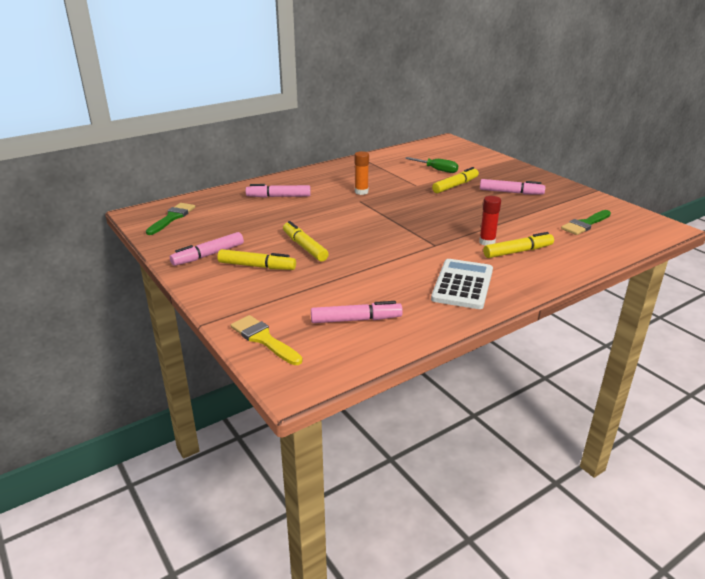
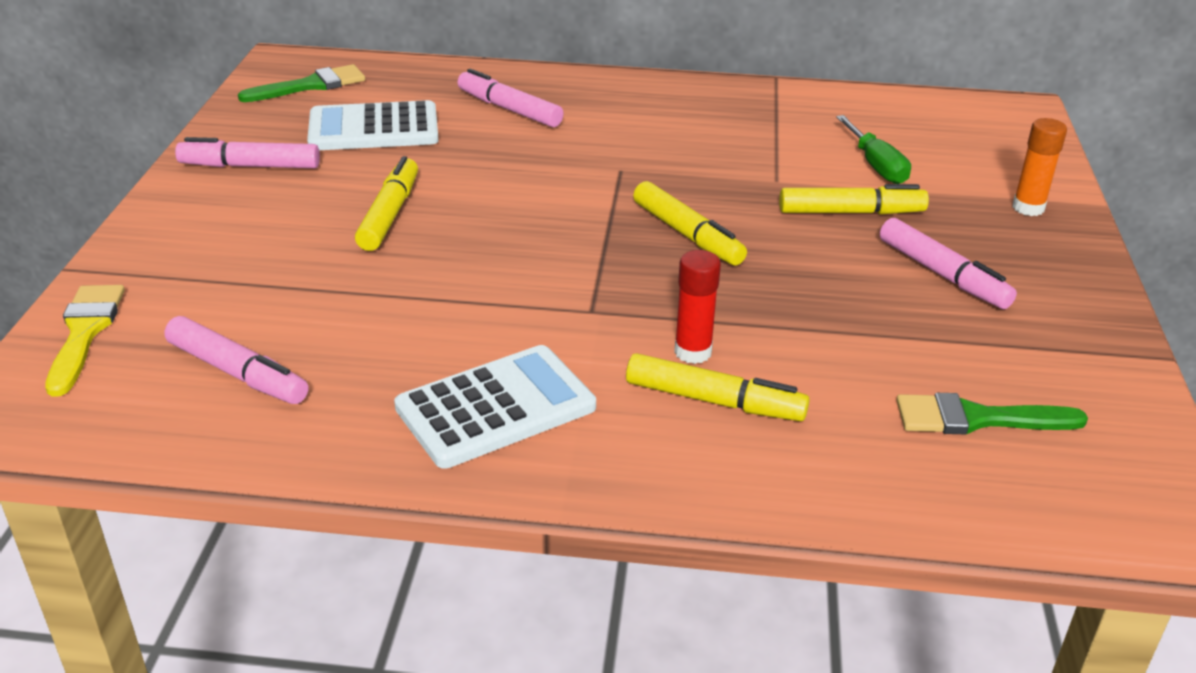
camera: 40 degrees right, 5 degrees up
yellow marker [217,249,296,270] -> yellow marker moved to [633,181,747,266]
orange glue stick [355,151,369,195] -> orange glue stick moved to [1013,118,1067,216]
none -> white calculator [307,100,439,150]

